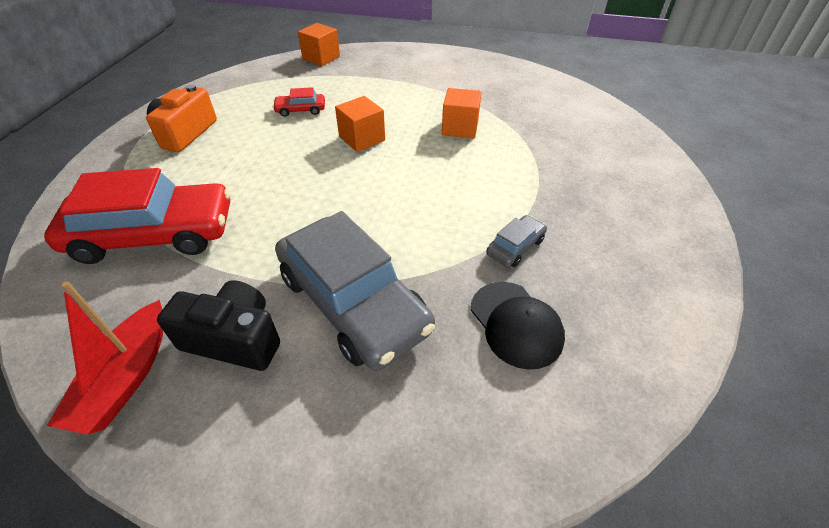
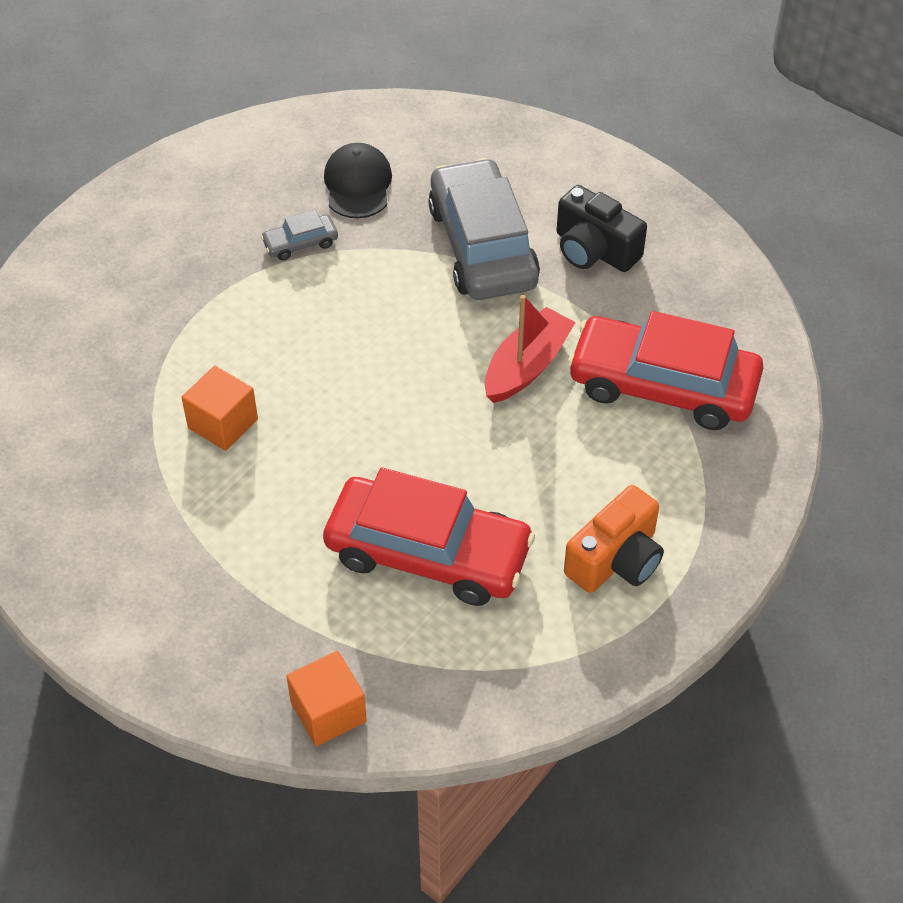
camera: 155 degrees left, 5 degrees up
red boat [47,281,163,435] -> red boat moved to [485,295,576,403]
red car [273,87,325,117] -> red car [323,467,535,606], size x2.35
orange cube [335,96,385,152] -> none

